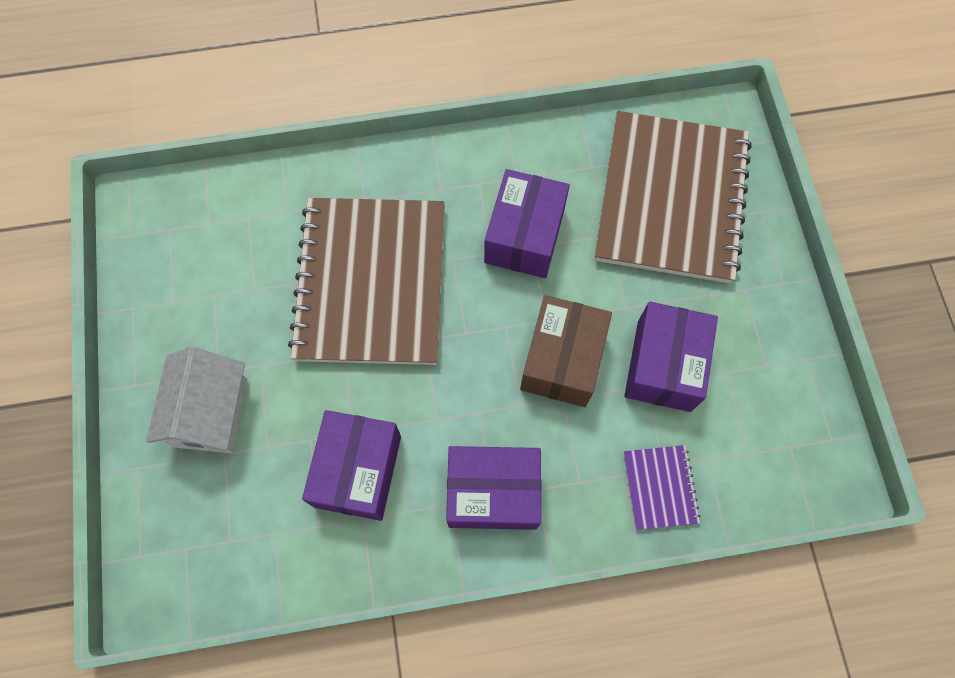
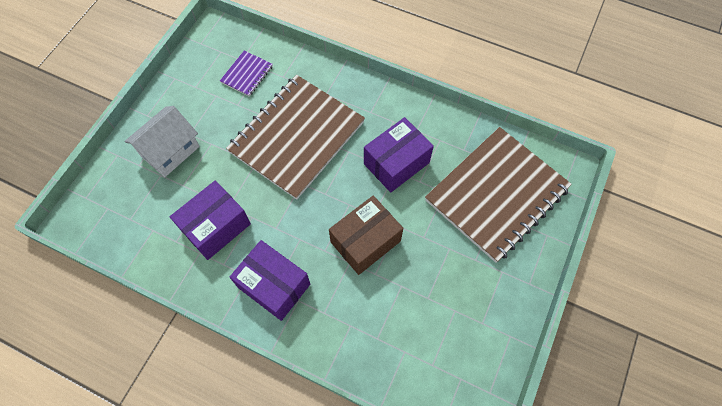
camera: 35 degrees right, 5 degrees down
purple box [624,302,718,412] -> none
purple notebook [624,445,701,530] -> purple notebook moved to [220,51,273,97]

